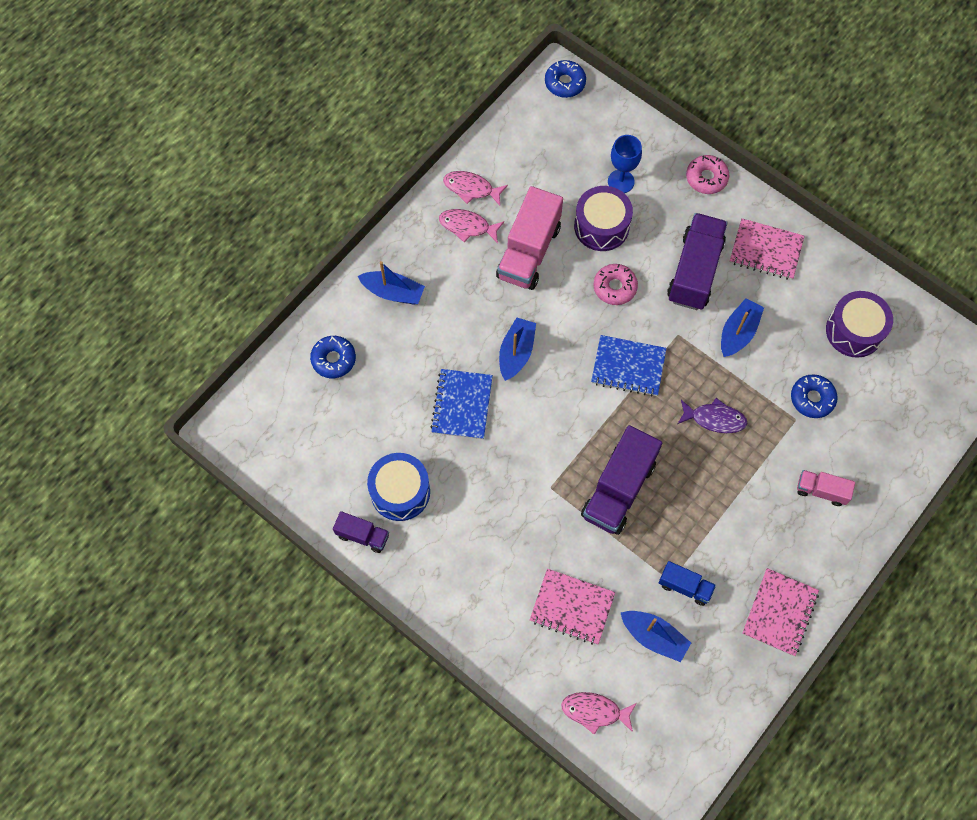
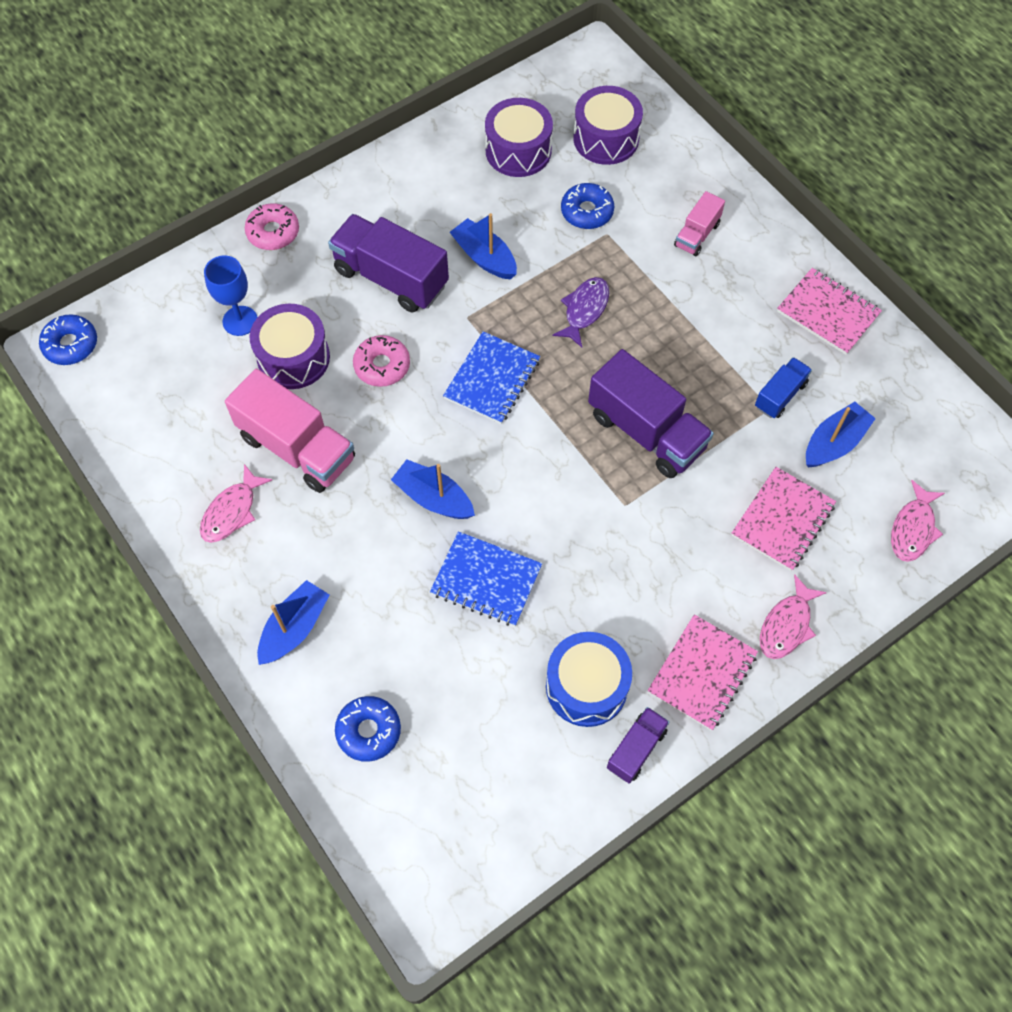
camera: 75 degrees left, 5 degrees down
pink fish [443,171,508,206] -> pink fish moved to [760,574,827,659]
pink notebook [730,219,804,280] -> pink notebook moved to [648,614,758,731]
none -> purple drum [573,86,643,165]

